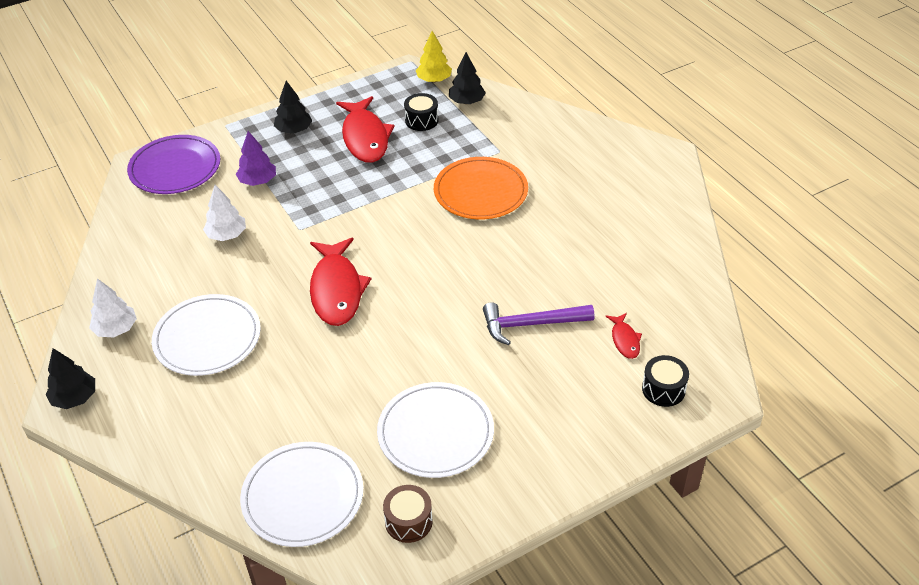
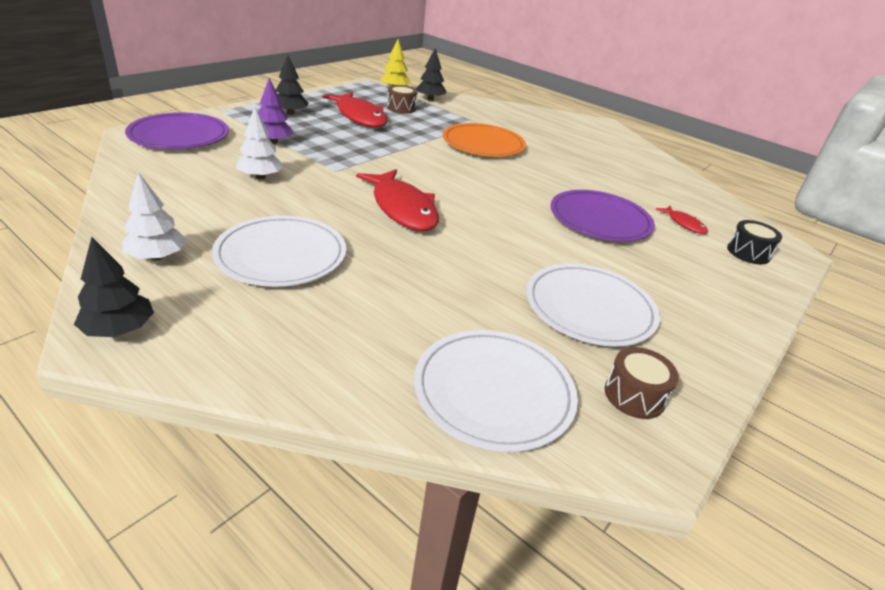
camera: 25 degrees left, 10 degrees down
black drum [404,93,439,131] -> brown drum [387,85,418,114]
purple hammer [483,302,594,345] -> purple plate [550,190,655,242]

